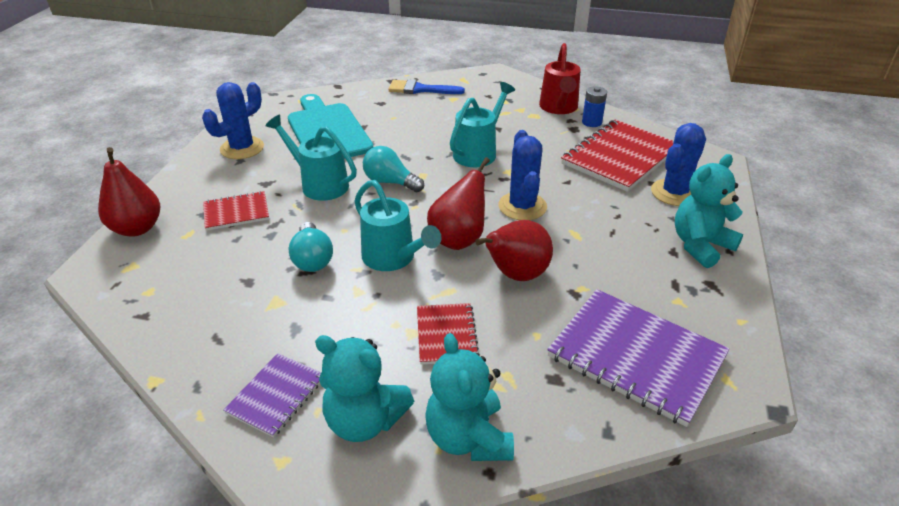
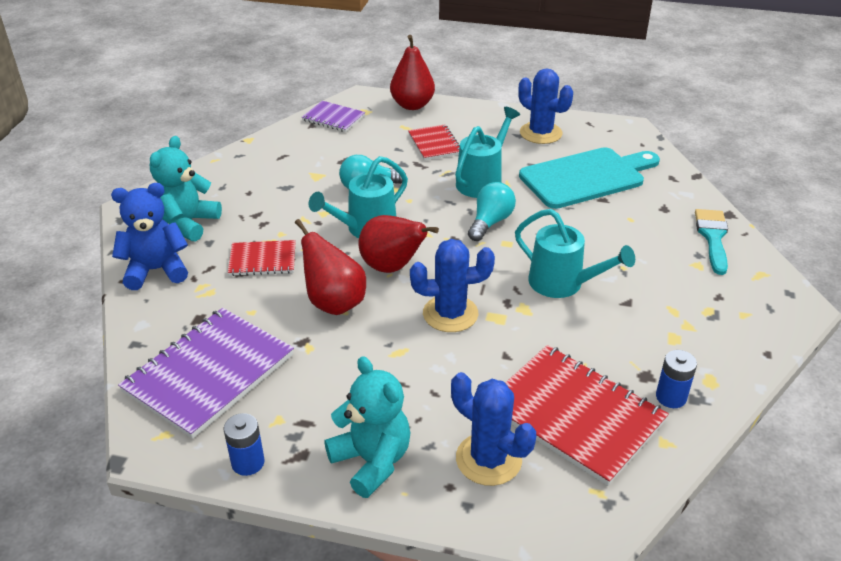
camera: 90 degrees right, 0 degrees up
purple notebook [223,353,321,438] -> purple notebook moved to [302,101,365,132]
blue brush [389,79,465,94] -> turquoise brush [695,209,728,275]
turquoise teddy bear [425,333,514,461] -> blue teddy bear [111,183,188,290]
red watering can [539,43,581,114] -> none
none -> blue battery [224,413,264,476]

